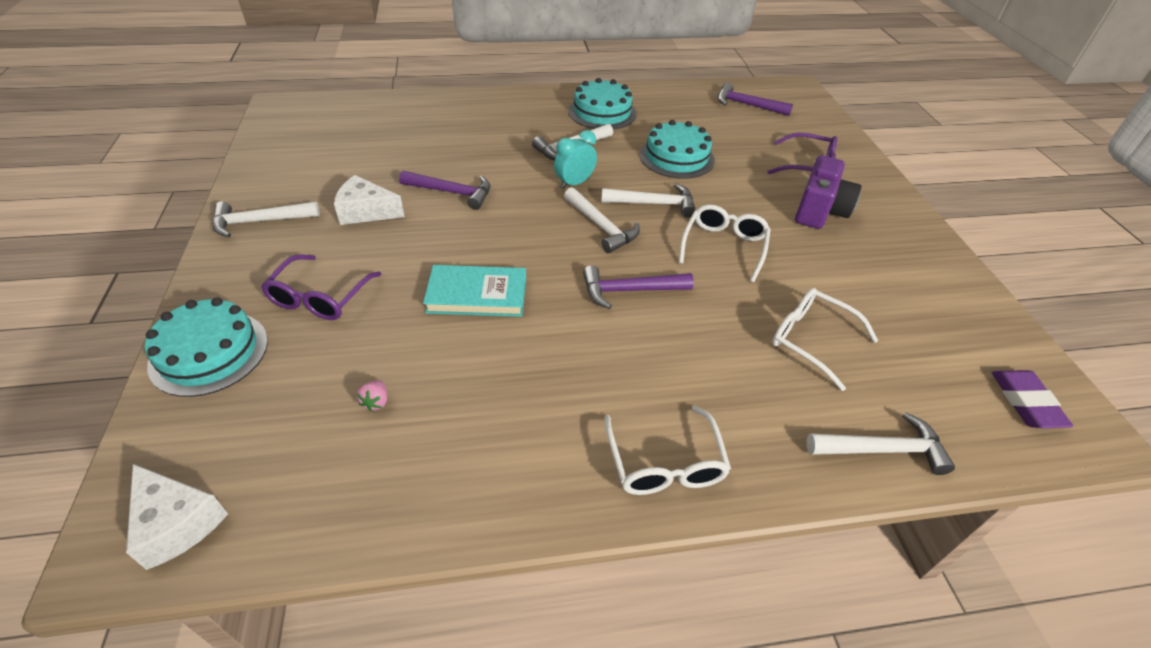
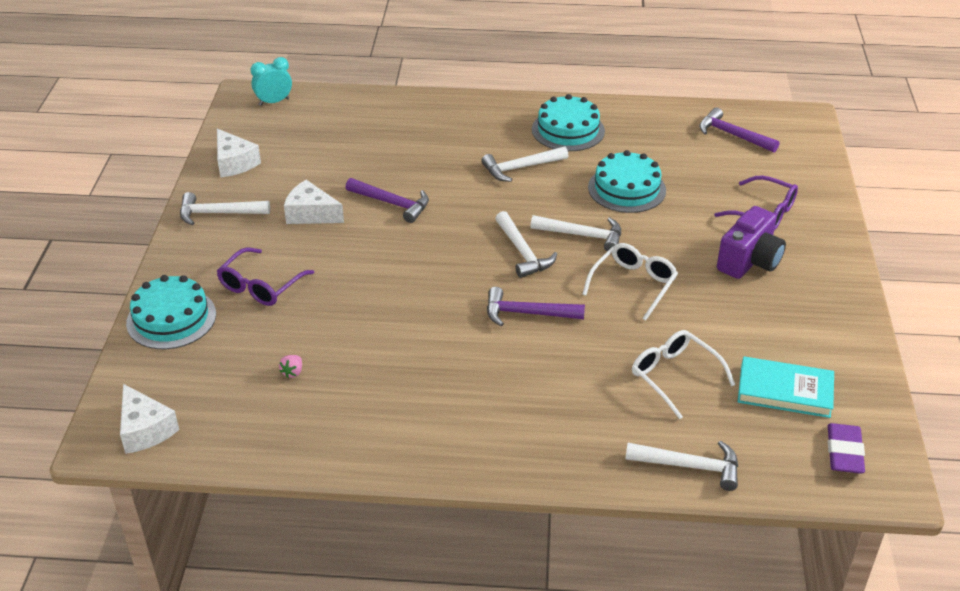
camera: 15 degrees right, 5 degrees down
turquoise book [423,265,526,317] -> turquoise book moved to [738,357,834,418]
turquoise clock [554,130,597,189] -> turquoise clock moved to [251,57,292,106]
white glasses [605,406,731,495] -> none
none -> white cheese [217,129,261,177]

